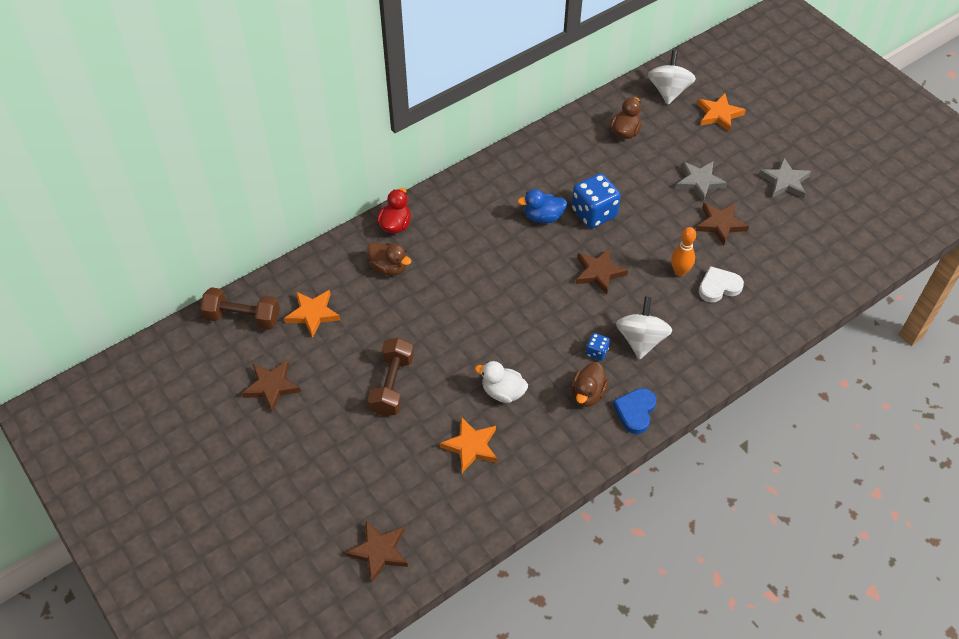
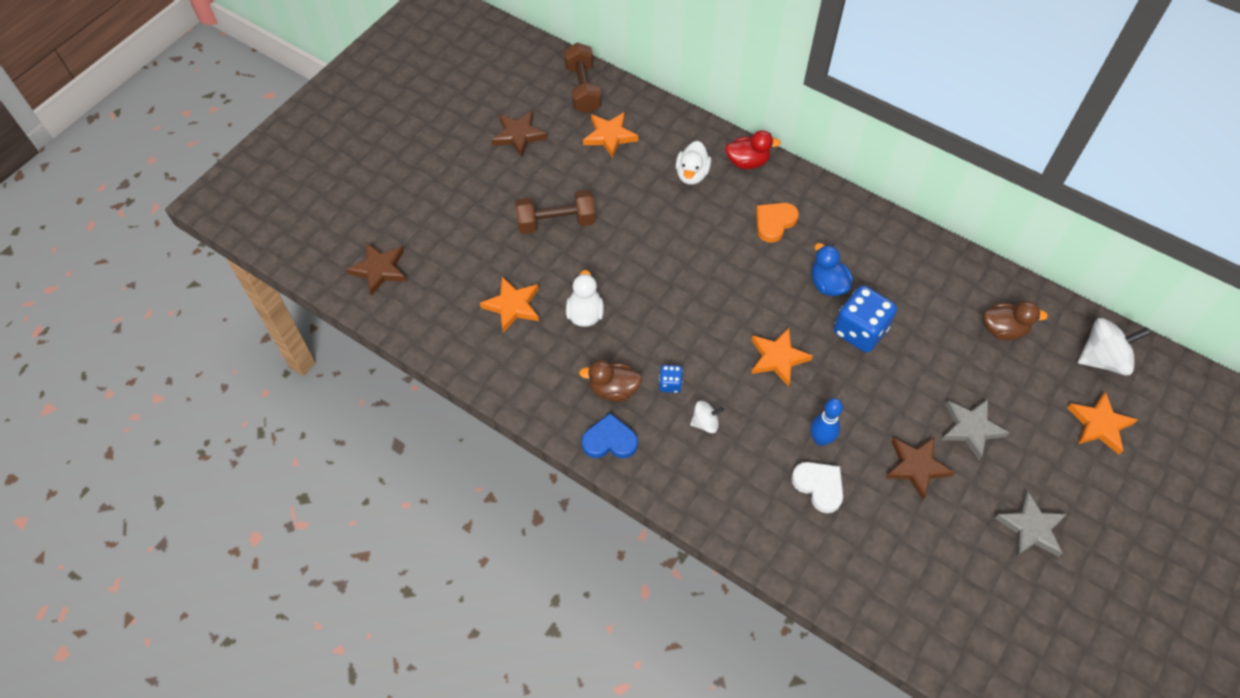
camera: 70 degrees right, 5 degrees up
brown duck [367,242,411,276] -> white duck [676,141,711,185]
brown star [576,248,628,295] -> orange star [751,328,813,387]
white spinning top [616,296,672,360] -> white spinning top [690,400,724,433], size x0.54
orange bowling pin [671,227,696,276] -> blue bowling pin [810,398,843,446]
none -> orange heart [756,203,799,243]

